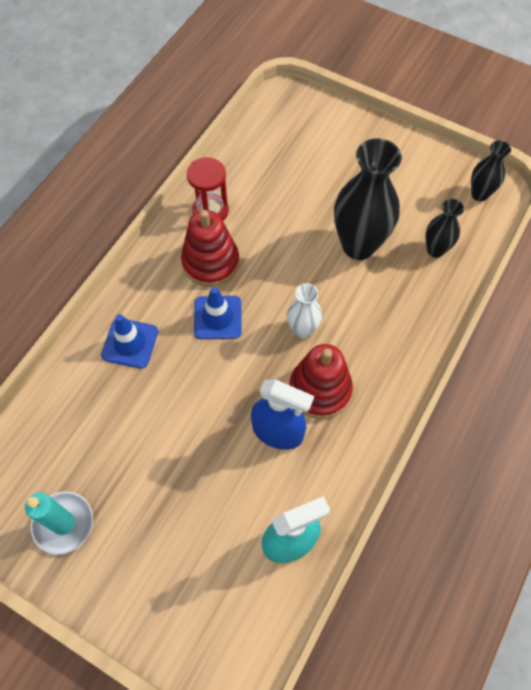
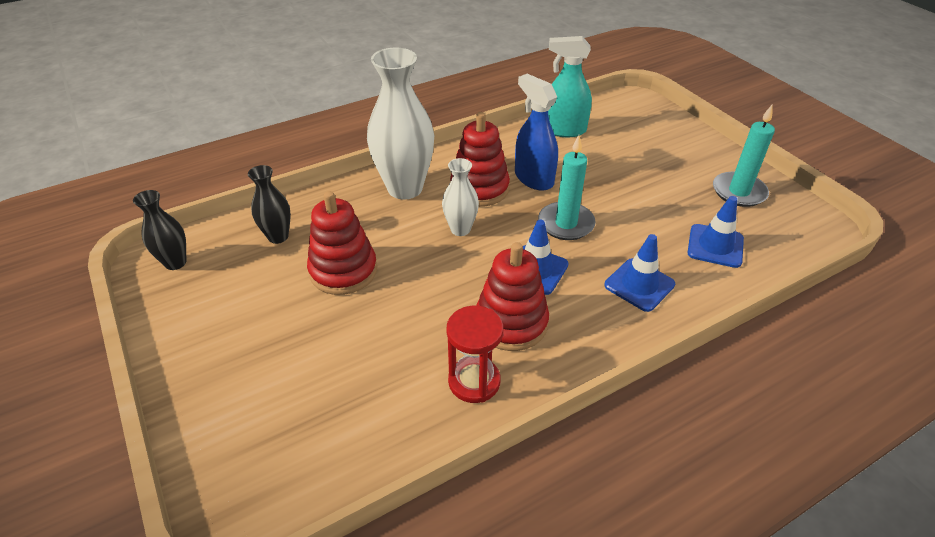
camera: 150 degrees left, 20 degrees down
black vase [334,138,402,260] -> red stacking toy [307,191,377,295]
none -> white vase [367,48,434,199]
none -> turquoise candle [538,135,596,240]
none -> blue traffic cone [687,196,744,268]

